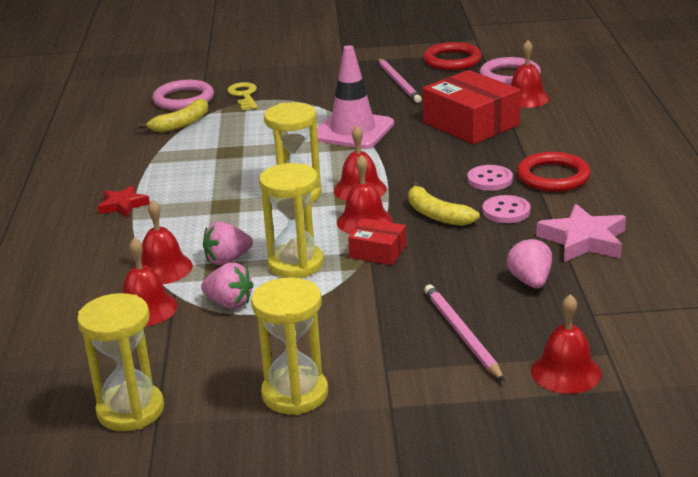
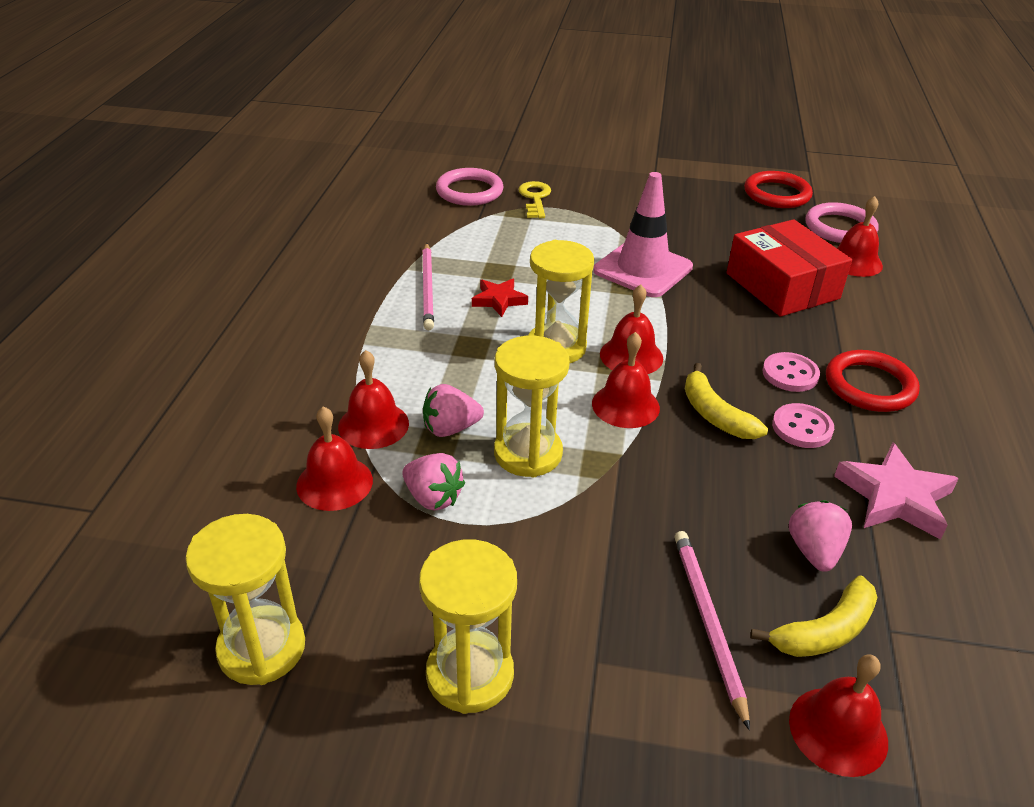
camera: 10 degrees right, 10 degrees up
red star [98,185,150,217] -> red star moved to [472,279,528,317]
yellow banana [138,98,208,133] -> yellow banana moved to [750,576,878,657]
red box [348,218,406,265] -> none
pink pencil [378,58,422,103] -> pink pencil moved to [422,243,434,330]

